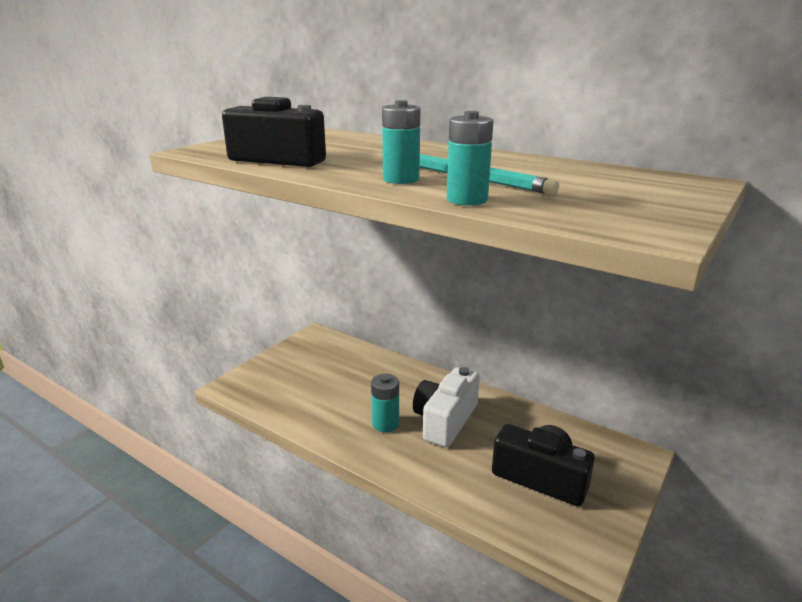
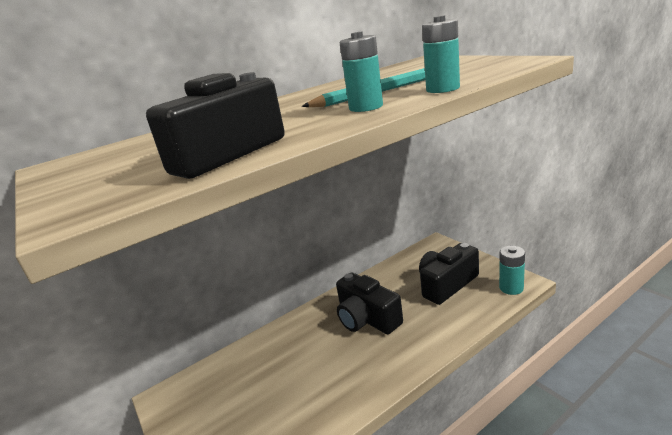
camera: 65 degrees left, 0 degrees up
turquoise battery [371,374,399,432] -> turquoise battery moved to [499,246,525,295]
white camera [413,367,480,447] -> black camera [336,272,403,334]

